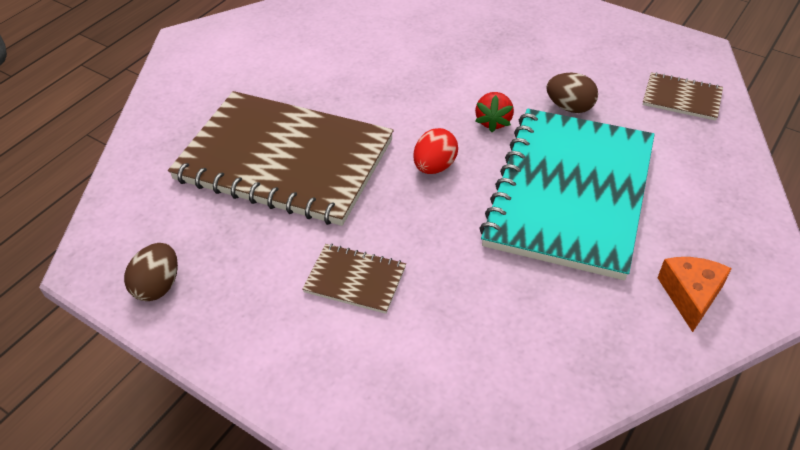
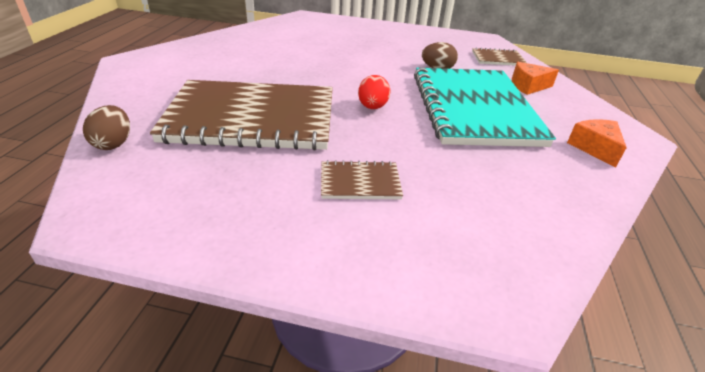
camera: 25 degrees left, 10 degrees down
brown egg [124,243,178,301] -> brown egg moved to [83,105,130,150]
red strawberry [475,92,514,132] -> none
none -> orange cheese [512,62,559,95]

